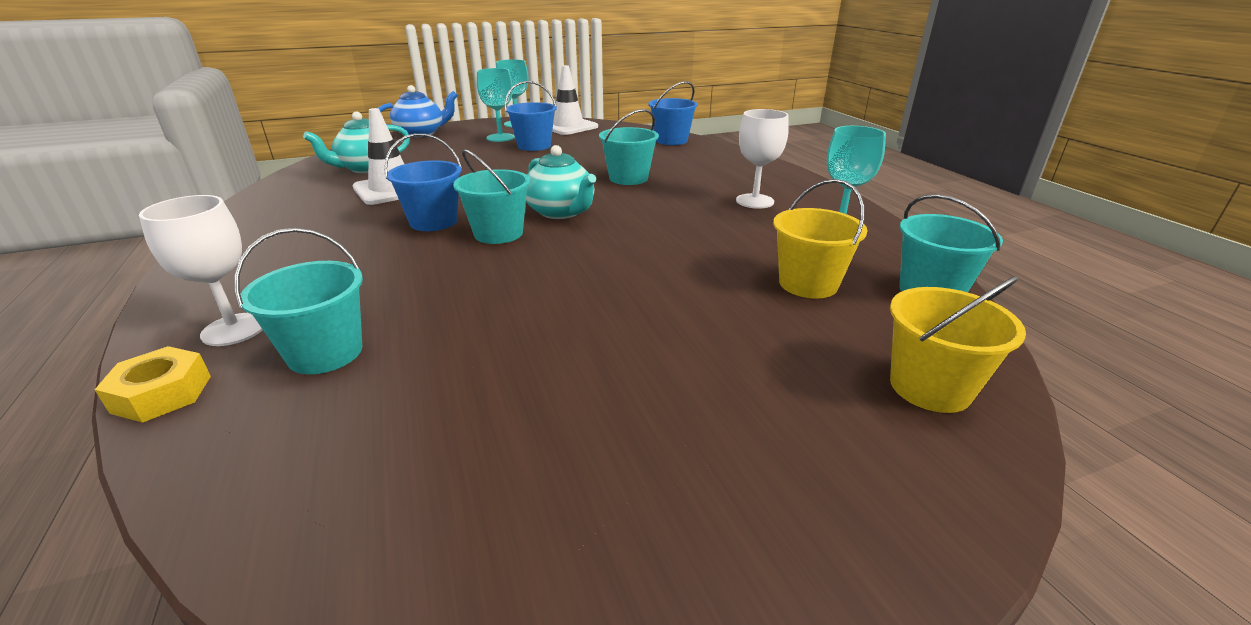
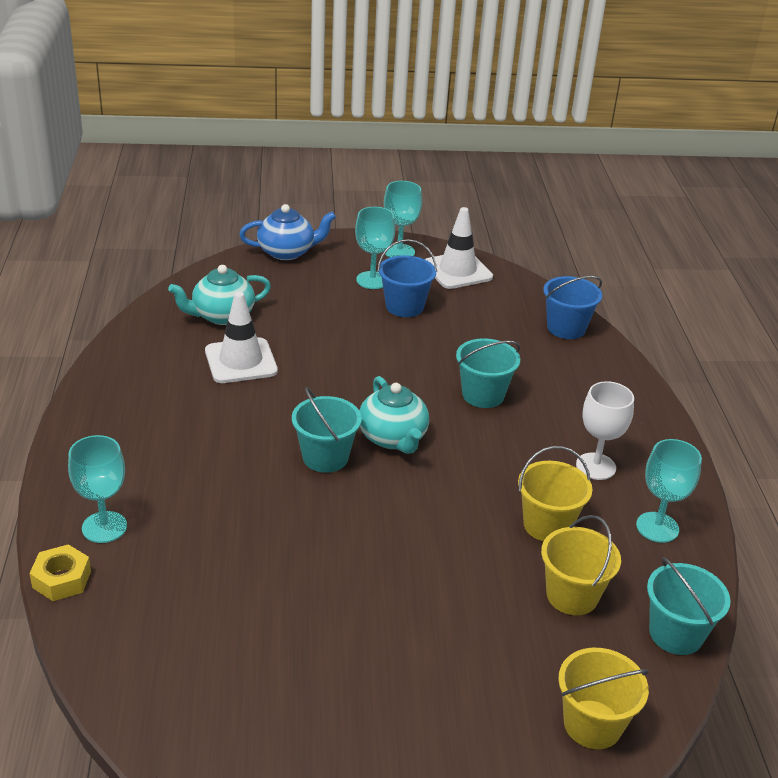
camera: 15 degrees right, 5 degrees up
white goblet [139,195,263,346] -> turquoise goblet [68,435,127,543]
turquoise bucket [234,228,363,374] -> none
blue bucket [384,133,462,231] -> none
none -> yellow bucket [518,446,592,541]

